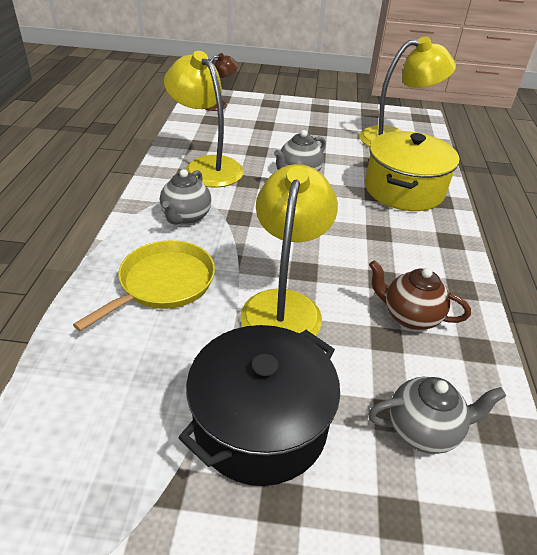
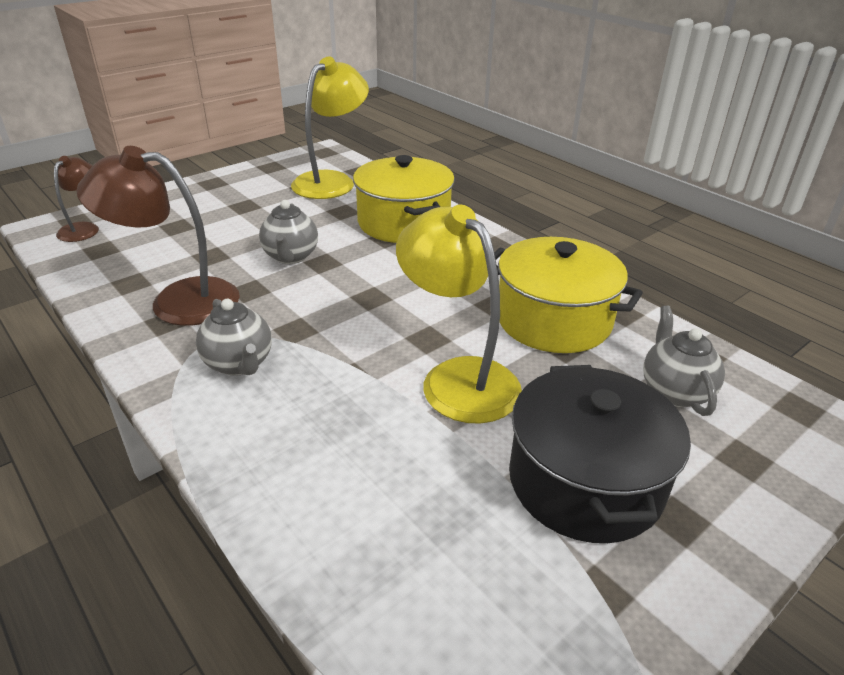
camera: 45 degrees left, 5 degrees down
yellow pan [73,240,215,331] -> none
yellow lamp [164,51,244,188] -> brown lamp [76,146,240,326]
grey teapot [368,377,506,454] -> grey teapot turned 45 degrees counterclockwise [643,306,725,416]
brown teapot [369,260,471,330] -> yellow pot [494,237,643,353]

